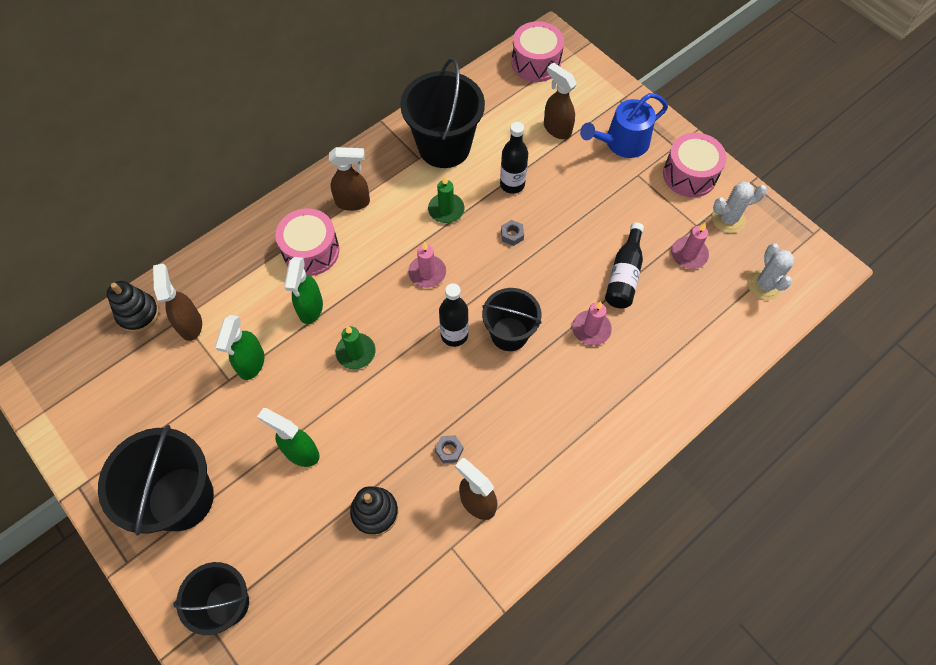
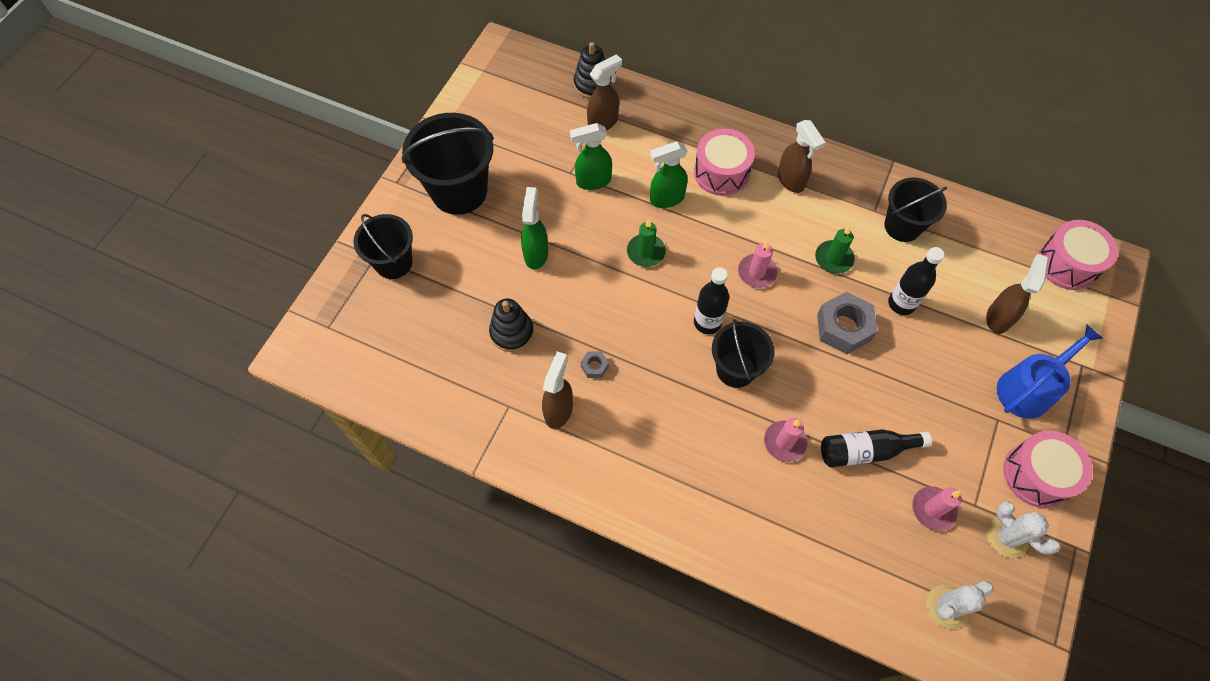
camera: 65 degrees right, 0 degrees up
black bucket [400,58,485,168] -> black bucket [884,178,947,242], size x0.64
grey nut [501,220,524,246] -> grey nut [817,291,878,354], size x2.14
blue watering can [580,93,668,158] -> blue watering can turned 105 degrees clockwise [997,325,1104,419]

